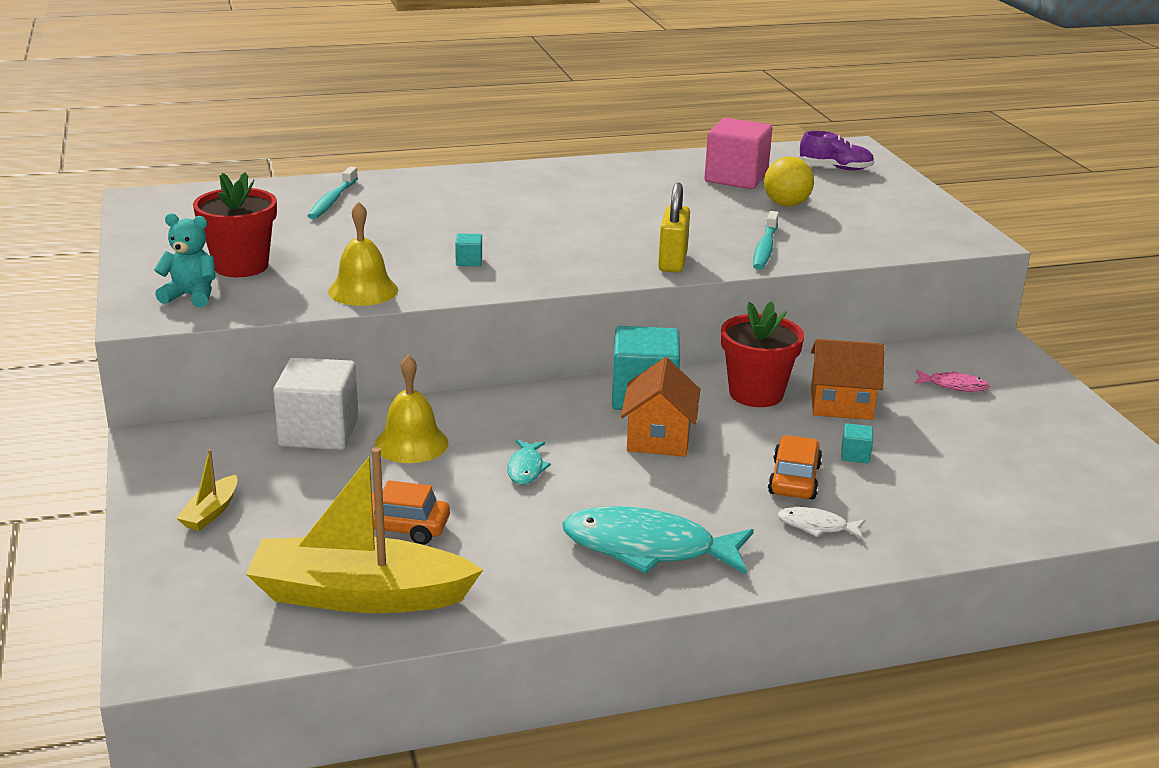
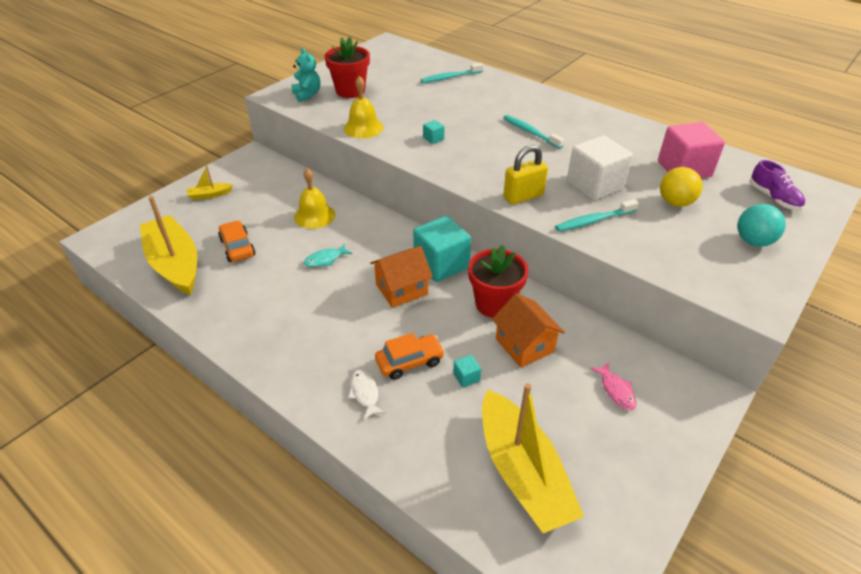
camera: 55 degrees right, 15 degrees up
white cube [273,357,358,450] -> white cube moved to [567,135,633,201]
turquoise fish [562,506,754,575] -> none
none -> yellow boat [482,383,584,533]
none -> turquoise toothbrush [503,115,564,149]
none -> turquoise ball [737,204,786,247]

